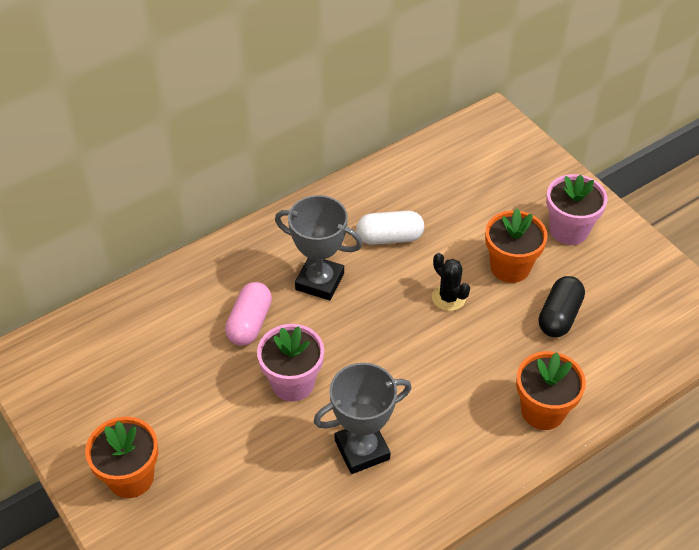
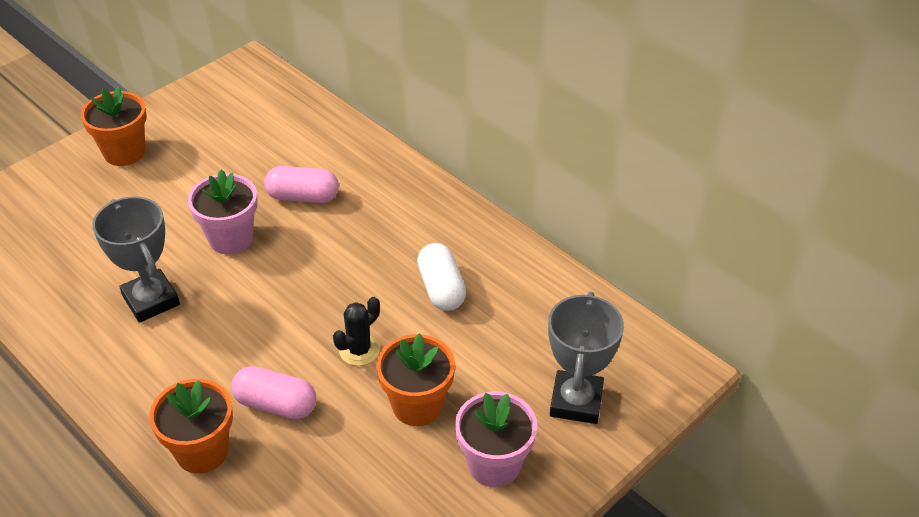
camera: 80 degrees right, 5 degrees down
grey trophy [275,195,363,301] -> grey trophy moved to [548,292,624,424]
black capsule [539,276,585,337] -> none
none -> pink capsule [231,366,316,419]

